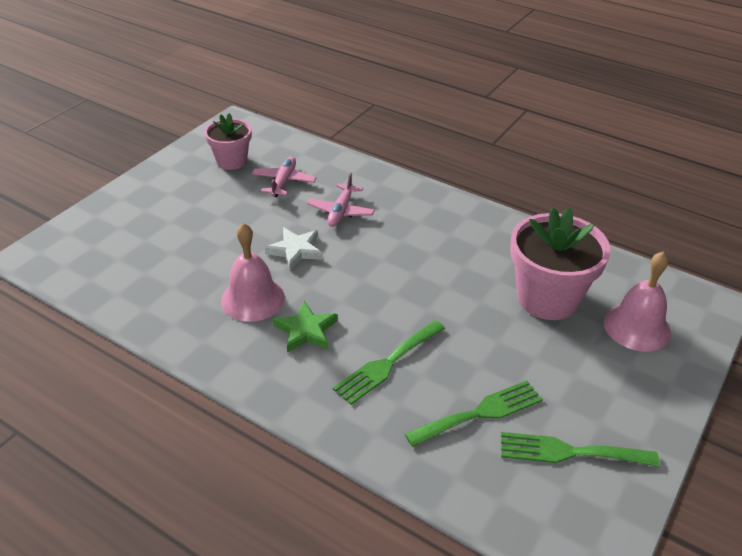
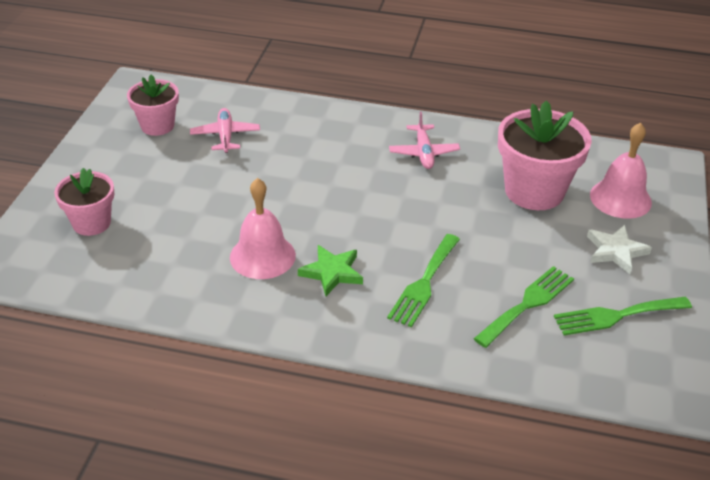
camera: 20 degrees left, 0 degrees up
white star [265,227,323,270] -> white star moved to [587,225,652,274]
pink plane [307,173,375,227] -> pink plane moved to [389,112,460,169]
none -> pink flower pot [54,168,114,236]

